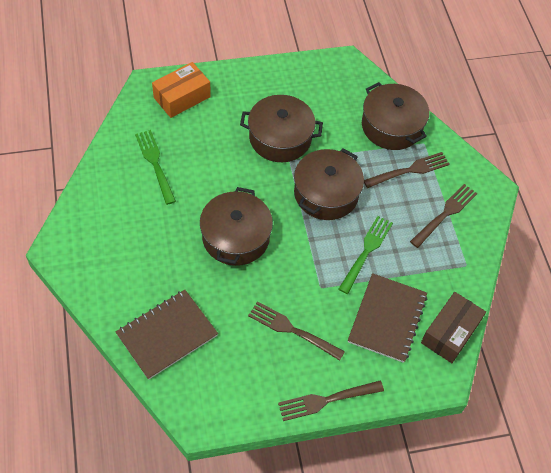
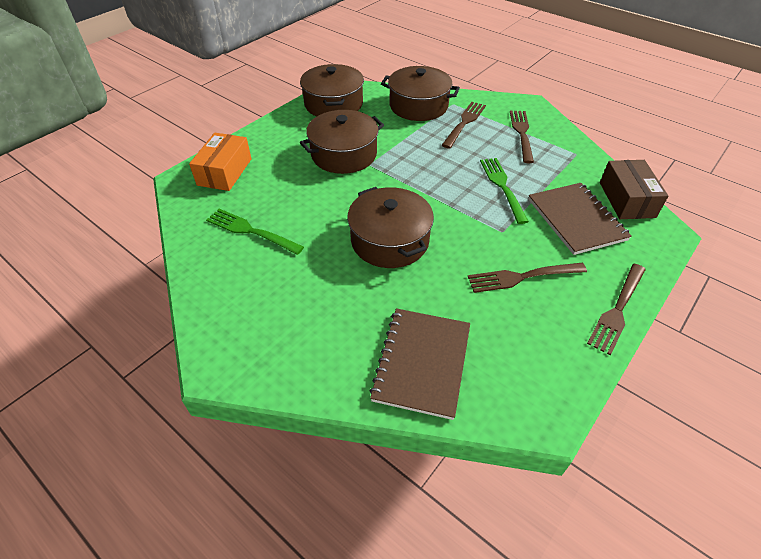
camera: 35 degrees left, 10 degrees down
brown pot [294,148,364,220] -> brown pot moved to [300,64,364,116]

